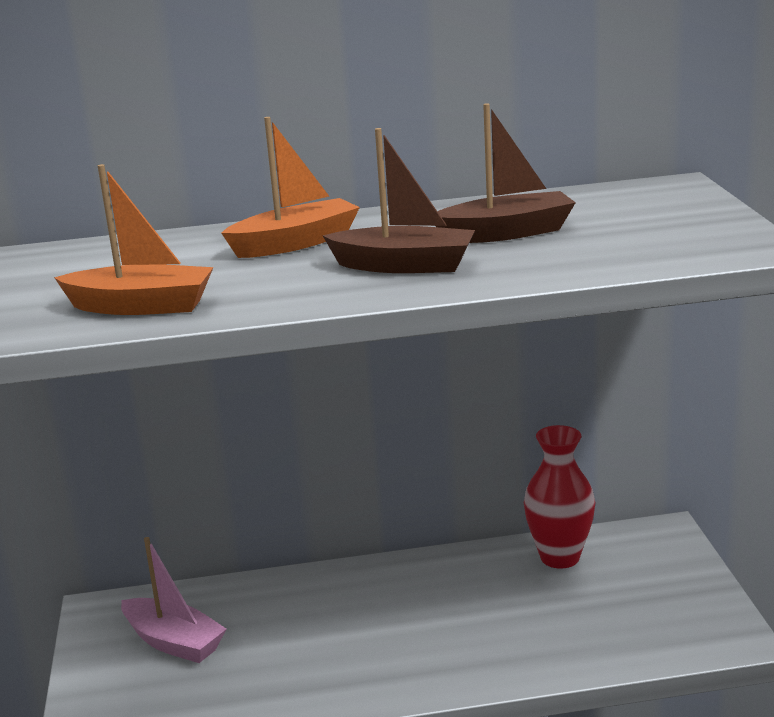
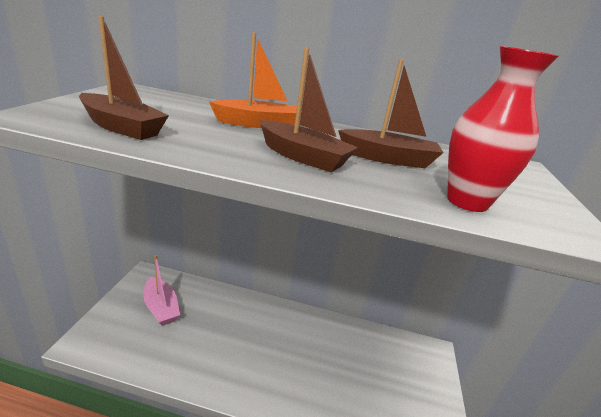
camera: 15 degrees right, 5 degrees up
orange boat [54,164,213,315] -> brown boat [79,16,169,140]
red vase [524,425,595,569] -> red vase moved to [447,46,559,212]

